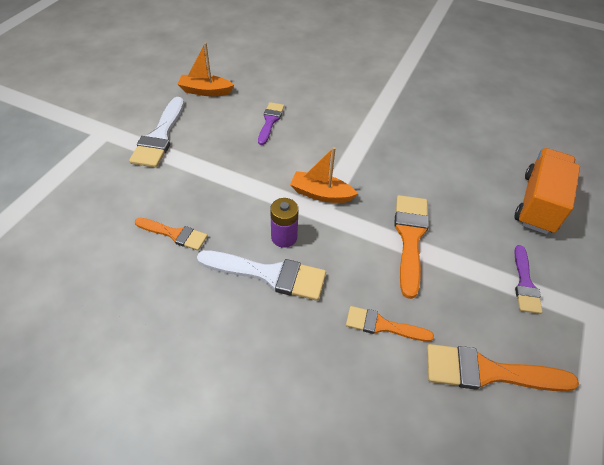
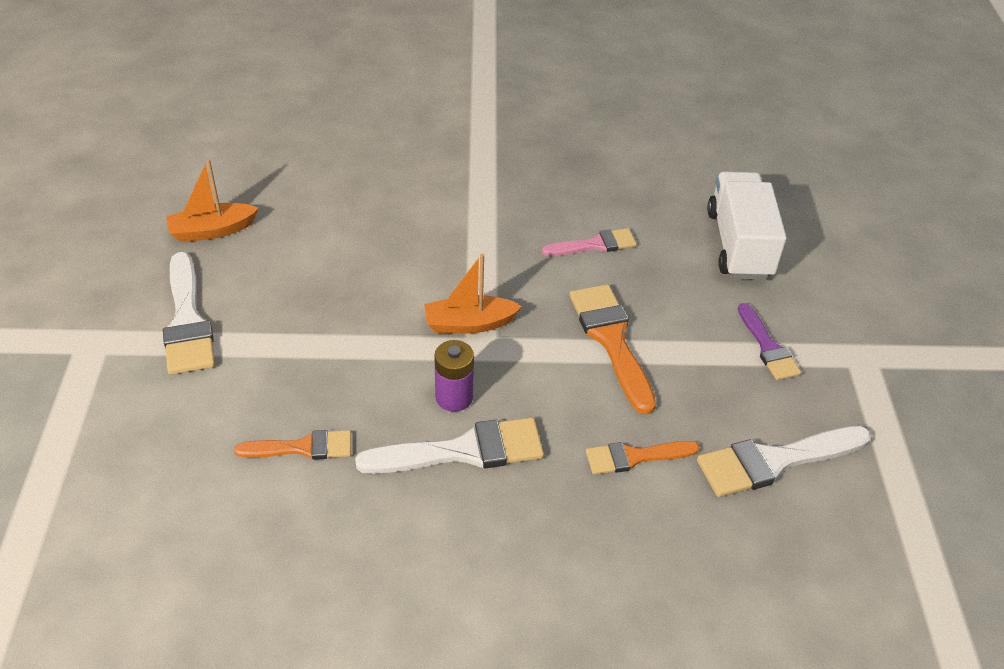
camera: 25 degrees left, 5 degrees down
purple brush [258,102,284,145] -> none
orange brush [427,344,579,392] -> white brush [697,426,871,497]
orange truck [514,148,580,235] -> white truck [707,171,787,280]
none -> pink brush [542,228,637,256]

